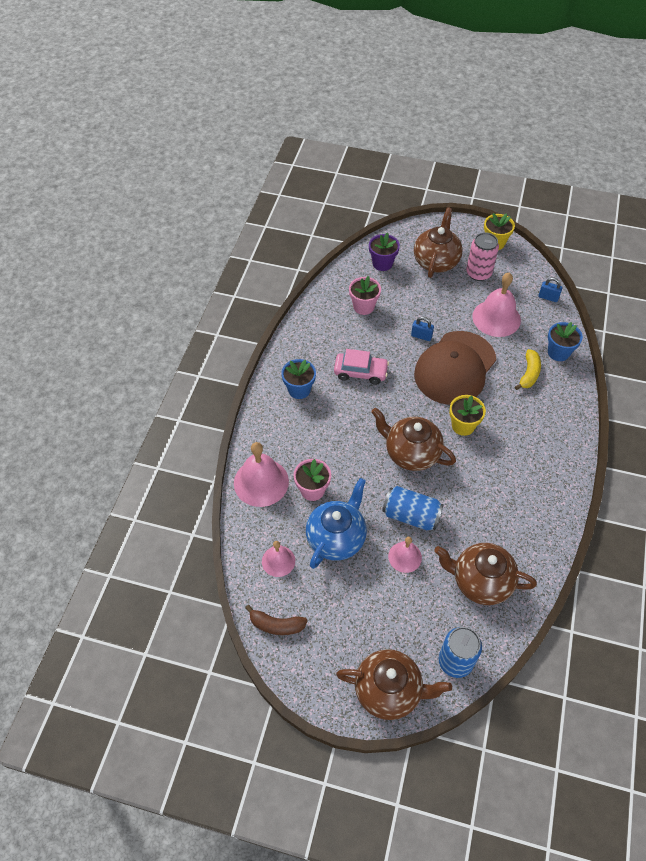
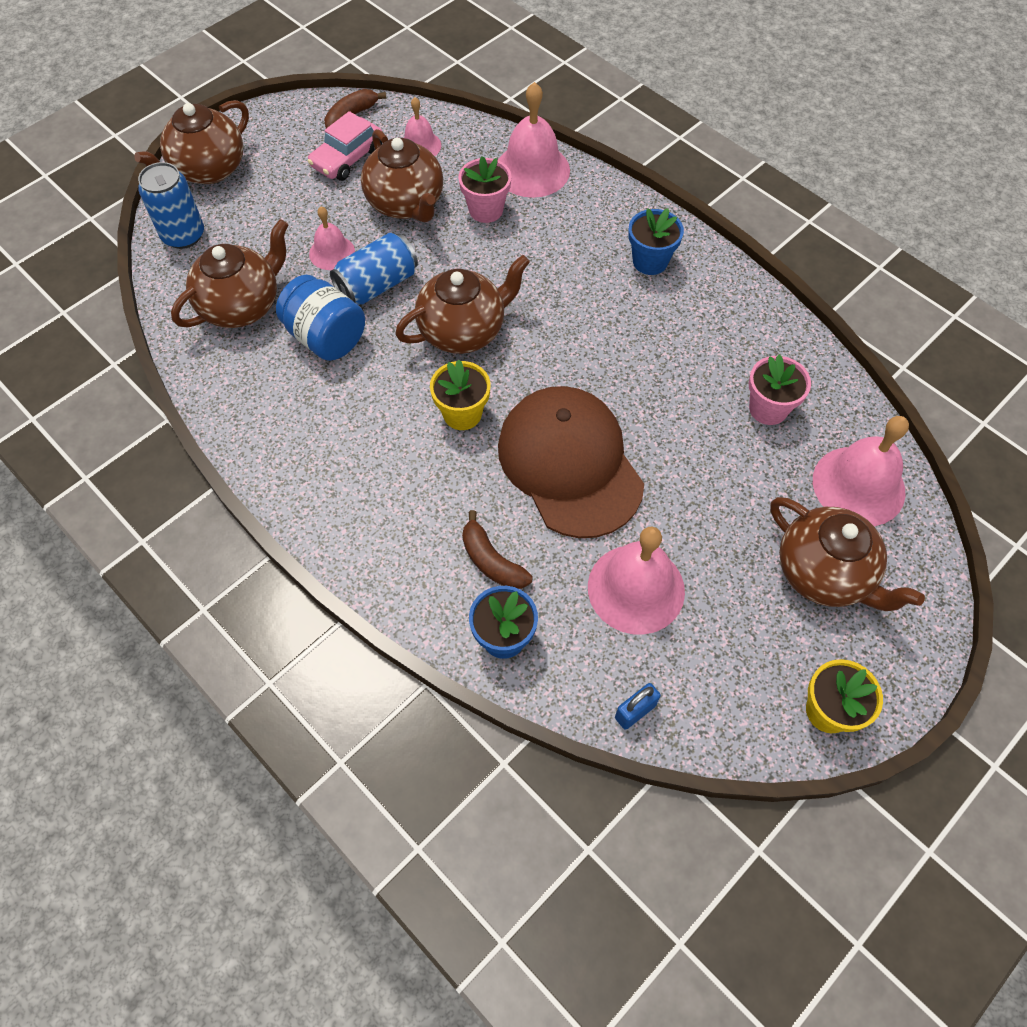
camera: 120 degrees right, 5 degrees up
blue teapot [306,478,367,569] -> brown teapot [361,129,443,223]
pink car [334,349,389,385] -> pink car moved to [308,111,382,181]
purple flower pot [369,232,400,271] -> pink bell [813,416,909,526]
blue padlock [411,317,434,341] -> none
pink can [466,232,499,281] -> none
yellow banana [515,349,541,390] -> brown banana [462,510,533,589]
none -> blue jar [276,275,365,361]

